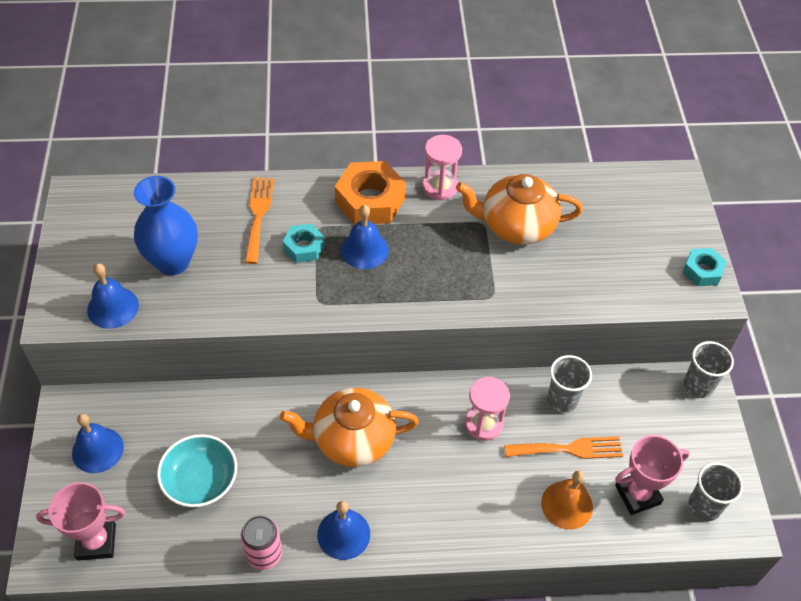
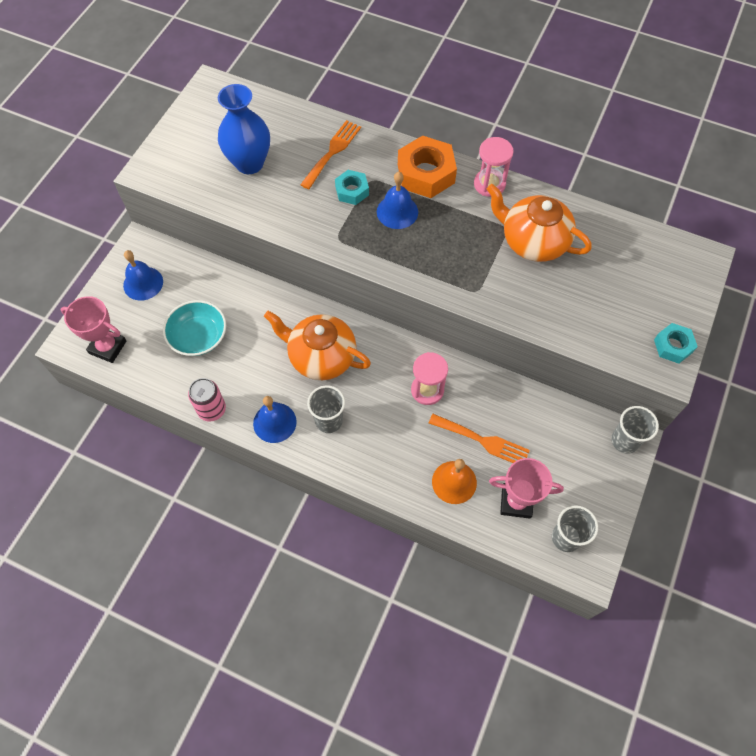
camera: 30 degrees right, 10 degrees up
blue bell [87,263,139,329] -> none
grey cup [547,355,592,412] -> grey cup moved to [307,385,345,433]

